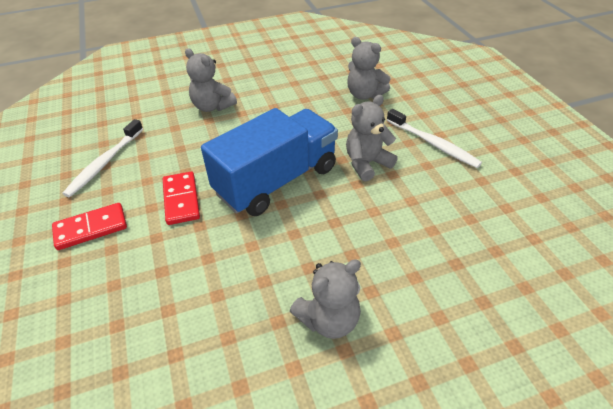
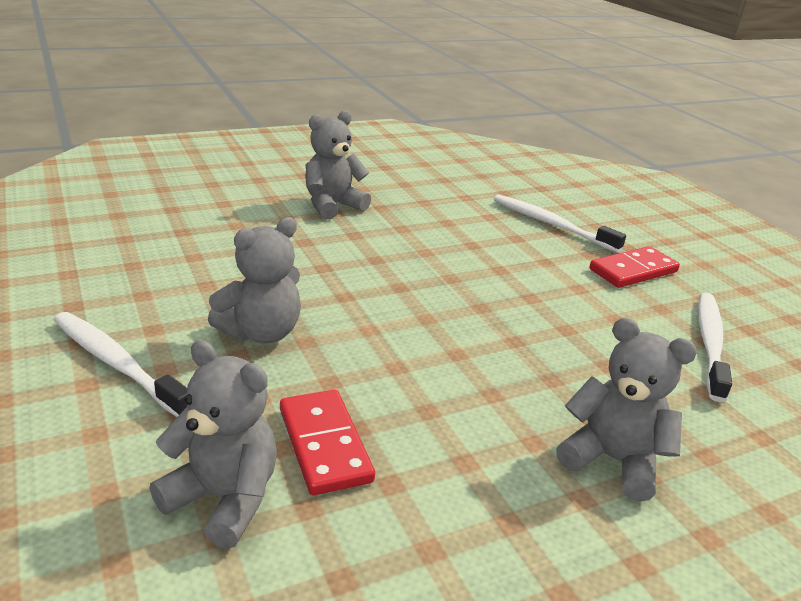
camera: 170 degrees right, 15 degrees down
red domino [163,172,200,225] -> red domino moved to [280,390,375,495]
blue truck [201,108,338,216] -> none
none -> white toothbrush [494,194,626,253]

